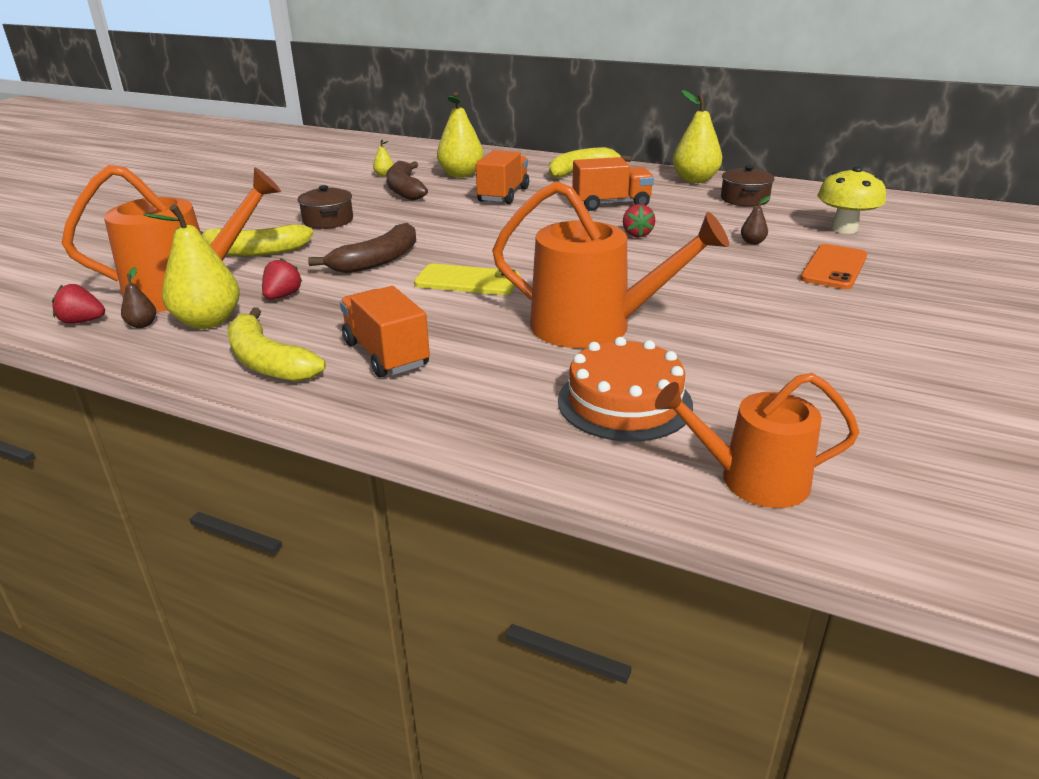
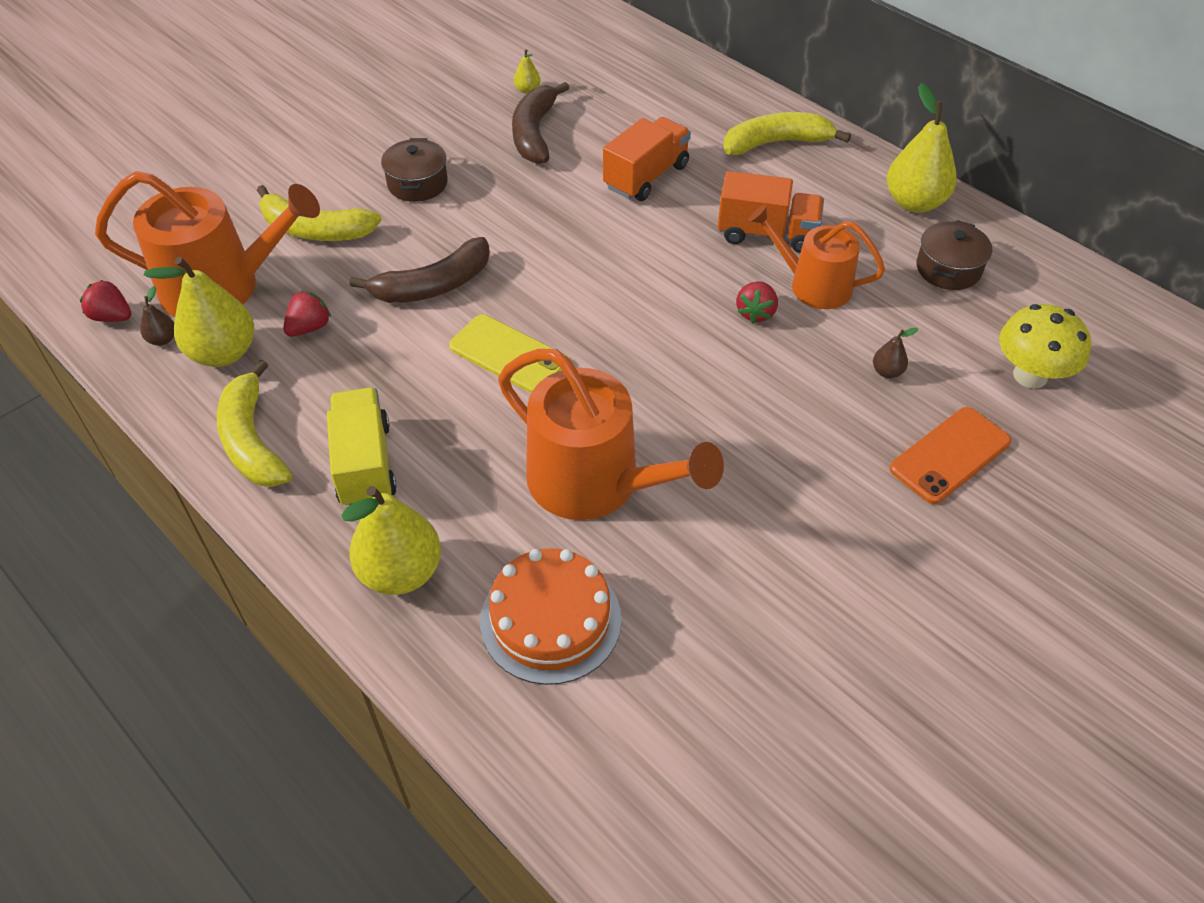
camera: 20 degrees right, 20 degrees up
orange truck [340,286,430,378] -> yellow truck [327,388,397,506]
yellow pear [437,92,484,178] -> yellow pear moved to [341,486,441,595]
orange watering can [655,373,860,508] -> orange watering can moved to [749,204,885,309]

